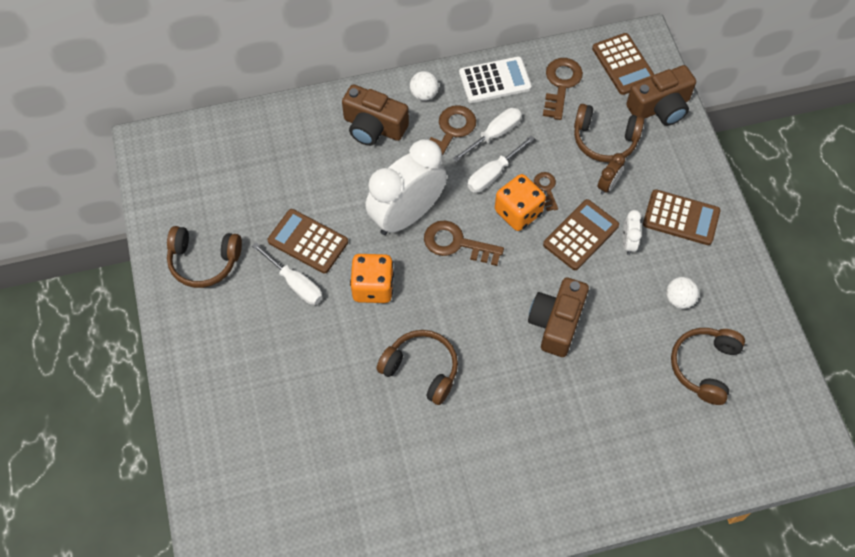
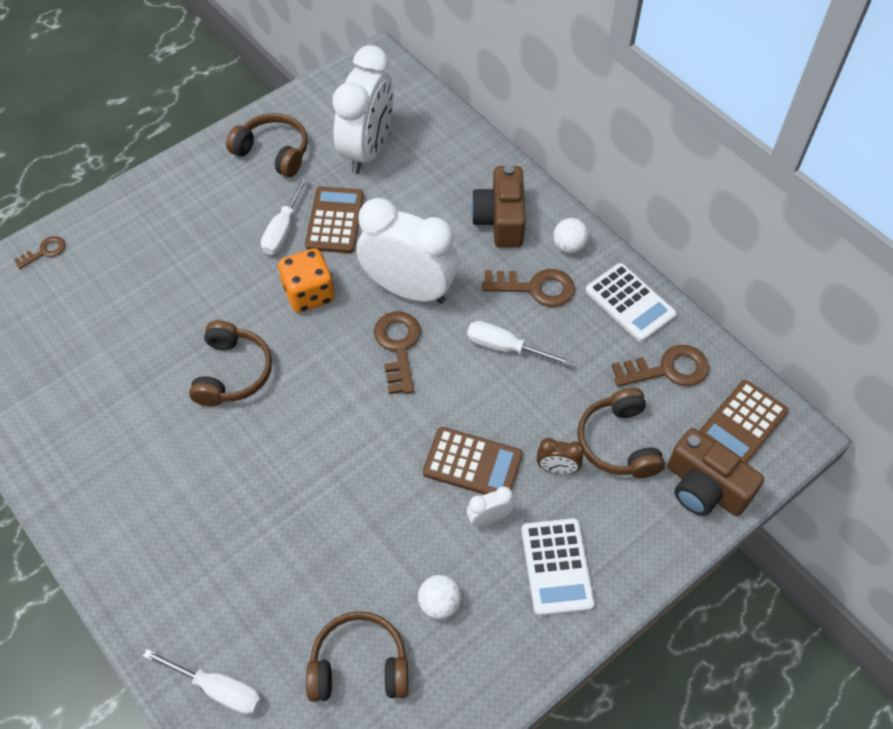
camera: 65 degrees right, 5 degrees down
brown headphones [167,226,242,288] -> brown headphones turned 135 degrees clockwise [226,113,308,177]
white screwdriver [452,108,522,162] -> white screwdriver moved to [143,649,261,715]
orange dice [495,174,546,231] -> none
brown camera [528,277,589,357] -> none
brown key [534,172,558,211] -> brown key moved to [14,236,65,269]
brown calculator [643,189,720,245] -> white calculator [521,518,594,616]
none -> white clock [332,45,393,174]

